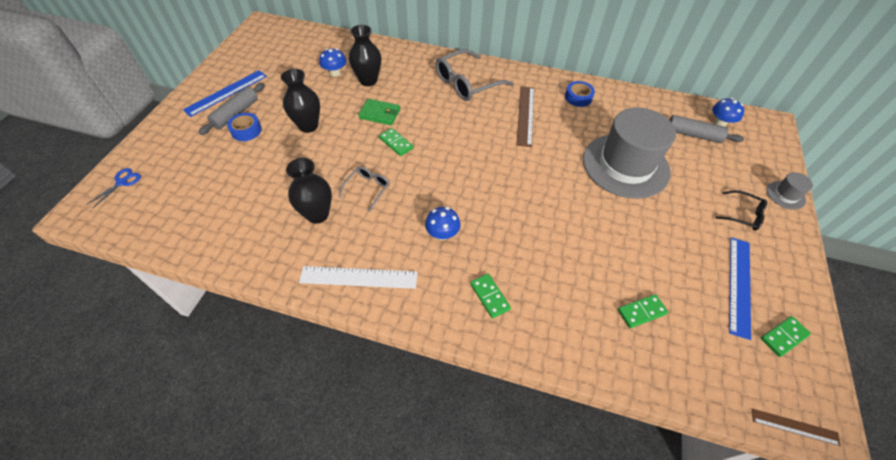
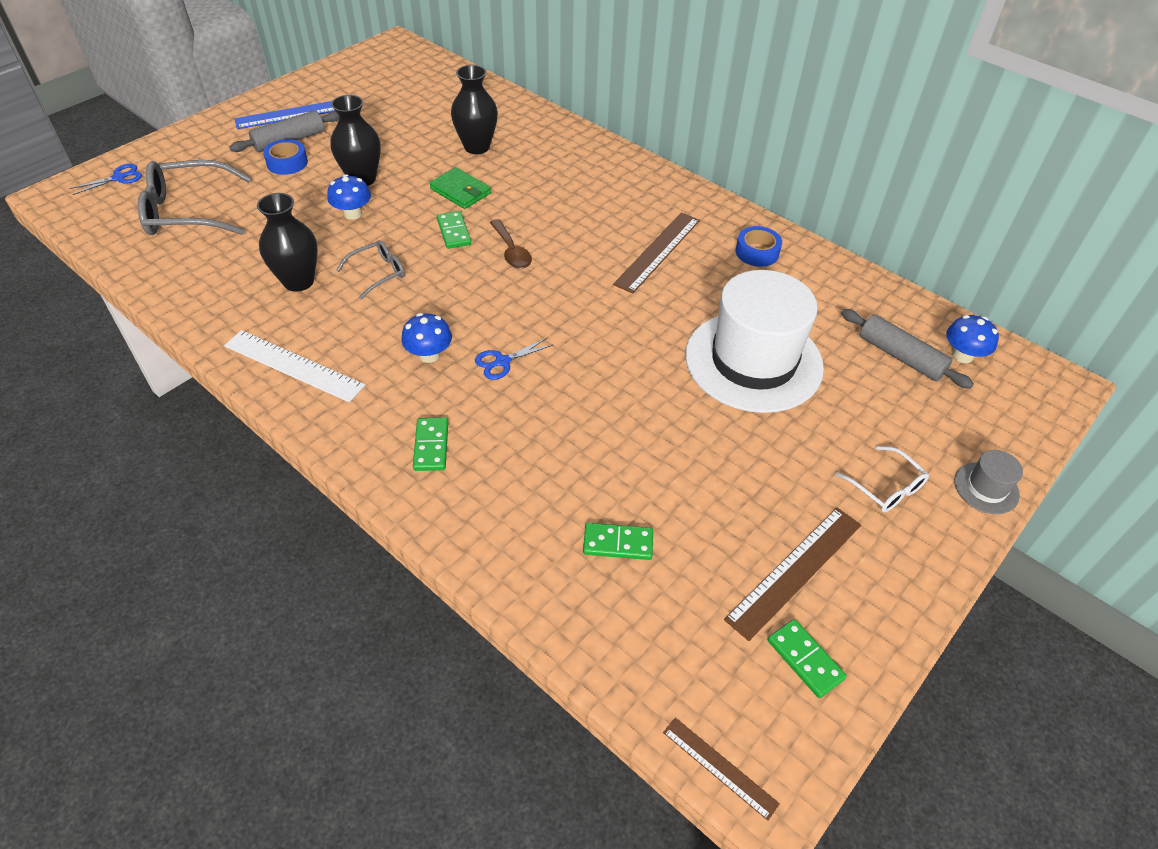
camera: 25 degrees right, 5 degrees down
blue mushroom [319,48,346,77] -> blue mushroom moved to [327,174,371,220]
grey glasses [435,49,514,101] -> grey glasses moved to [138,160,251,235]
grey hat [583,107,676,199] -> white hat [685,270,824,413]
black glasses [715,190,767,231] -> white glasses [835,446,929,512]
blue ruler [729,238,751,340] -> brown ruler [724,508,861,641]
green domino [761,316,811,357] -> green domino turned 60 degrees clockwise [768,619,847,698]
none -> blue scissors [475,338,553,380]
none -> brown spoon [490,219,532,269]

